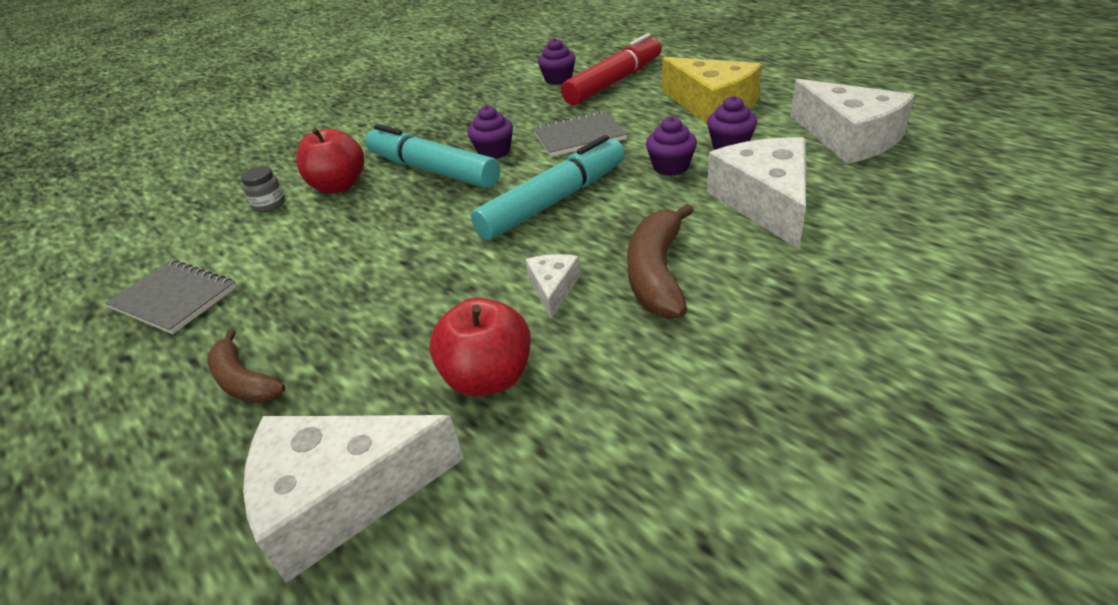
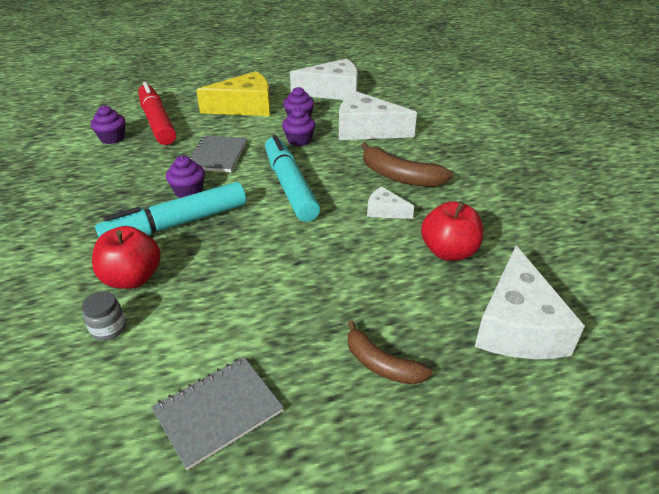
camera: 70 degrees left, 0 degrees up
brown banana [207,329,285,403] -> brown banana turned 60 degrees clockwise [348,320,432,385]

